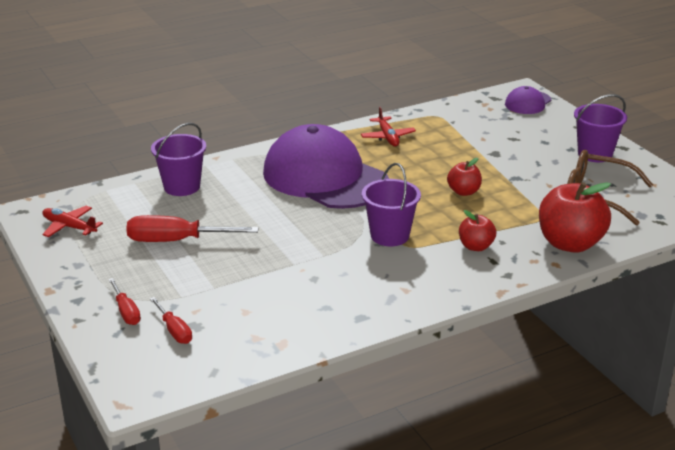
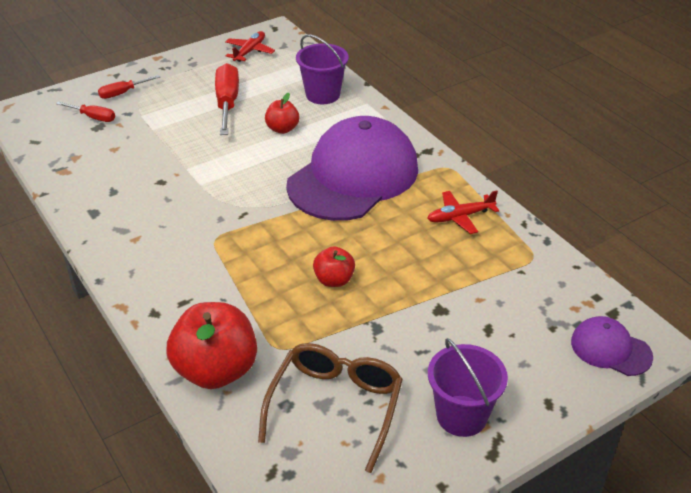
camera: 85 degrees right, 10 degrees up
red screwdriver [150,297,192,344] -> red screwdriver turned 120 degrees counterclockwise [56,101,115,122]
purple bucket [362,163,421,246] -> none
red apple [459,210,496,251] -> red apple moved to [265,93,299,134]

